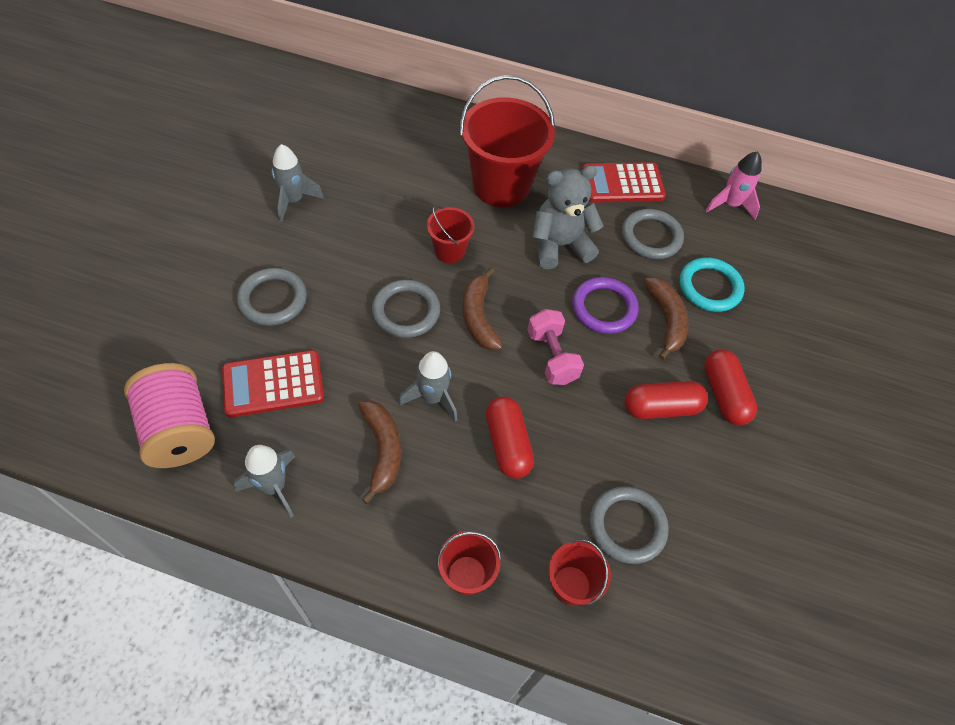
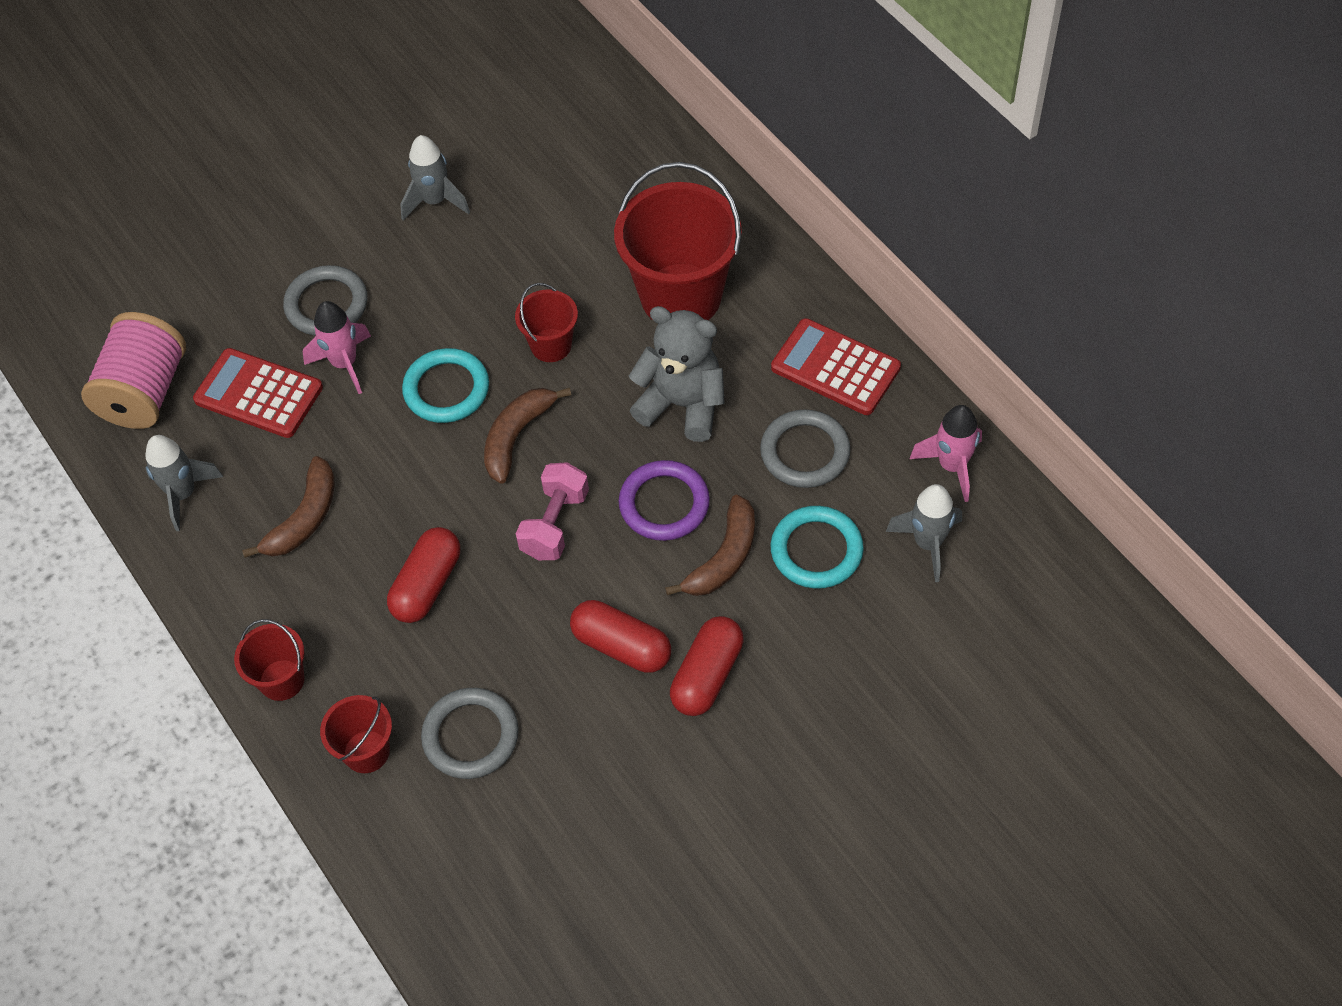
camera: 45 degrees right, 0 degrees up
grey ring [372,280,440,338] -> turquoise ring [402,348,489,423]
grey rocket [399,351,457,422] -> grey rocket moved to [886,484,962,582]
none -> pink rocket [303,301,371,394]

